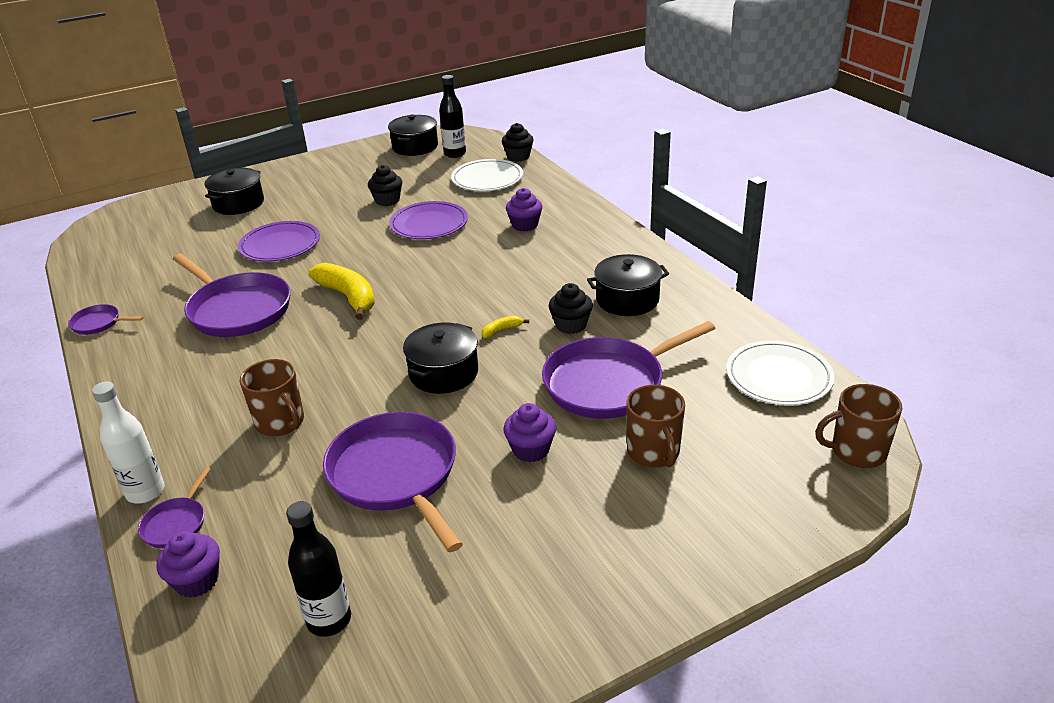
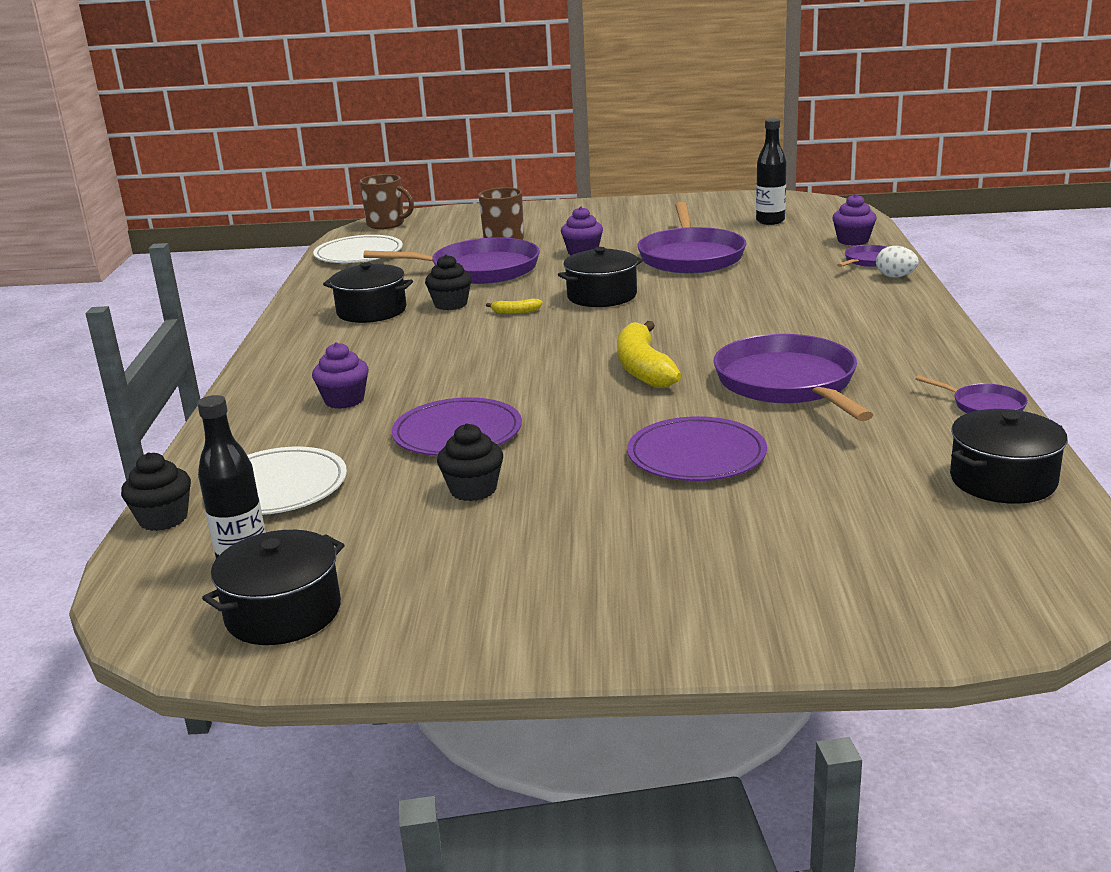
camera: 150 degrees left, 10 degrees down
white bottle [92,381,165,503] -> white egg [876,246,919,277]
black pot [205,168,264,215] -> black pot moved to [950,409,1068,504]
brown mug [240,359,304,436] -> none

